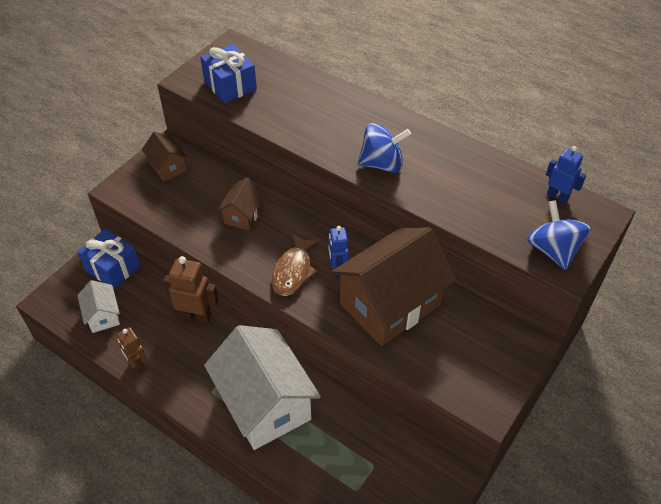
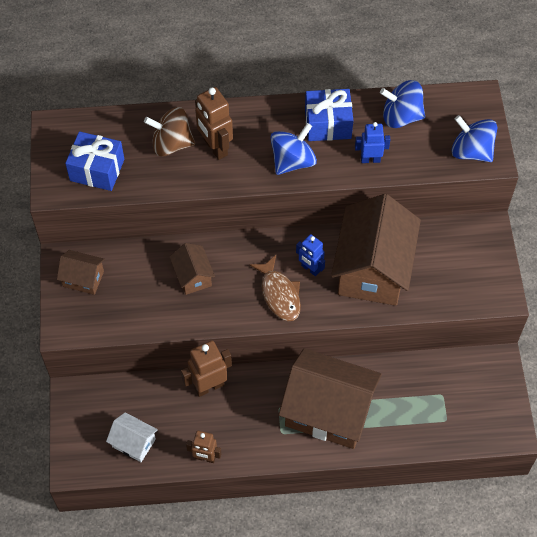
camera: 40 degrees left, 10 degrees up
blue gift [78,229,140,289] -> blue gift moved to [305,89,353,141]
white house [204,325,321,450] -> brown house [279,348,382,449]
blue robot [546,146,586,203] -> blue robot moved to [355,122,390,163]
none -> brown spinning top [144,107,195,157]
none -> brown robot [195,87,233,160]
none -> blue spinning top [380,80,425,128]

